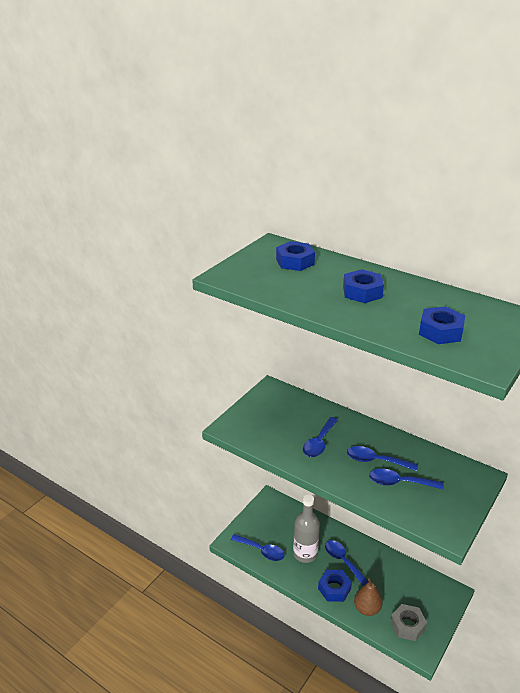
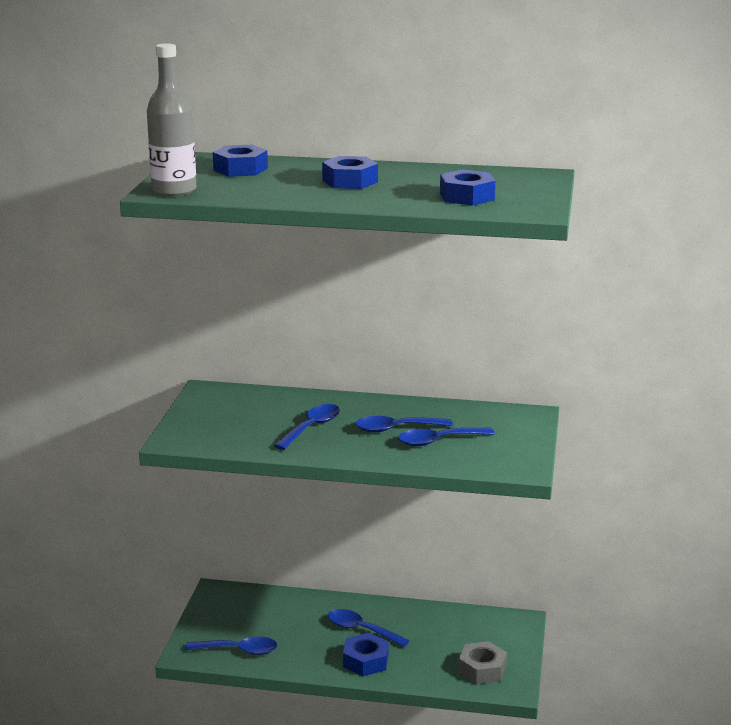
camera: 25 degrees left, 10 degrees down
grey bottle [293,494,320,563] -> grey bottle moved to [147,43,196,196]
blue spoon [303,417,338,457] -> blue spoon turned 150 degrees counterclockwise [274,404,340,450]
brown pear [354,578,383,616] -> none

